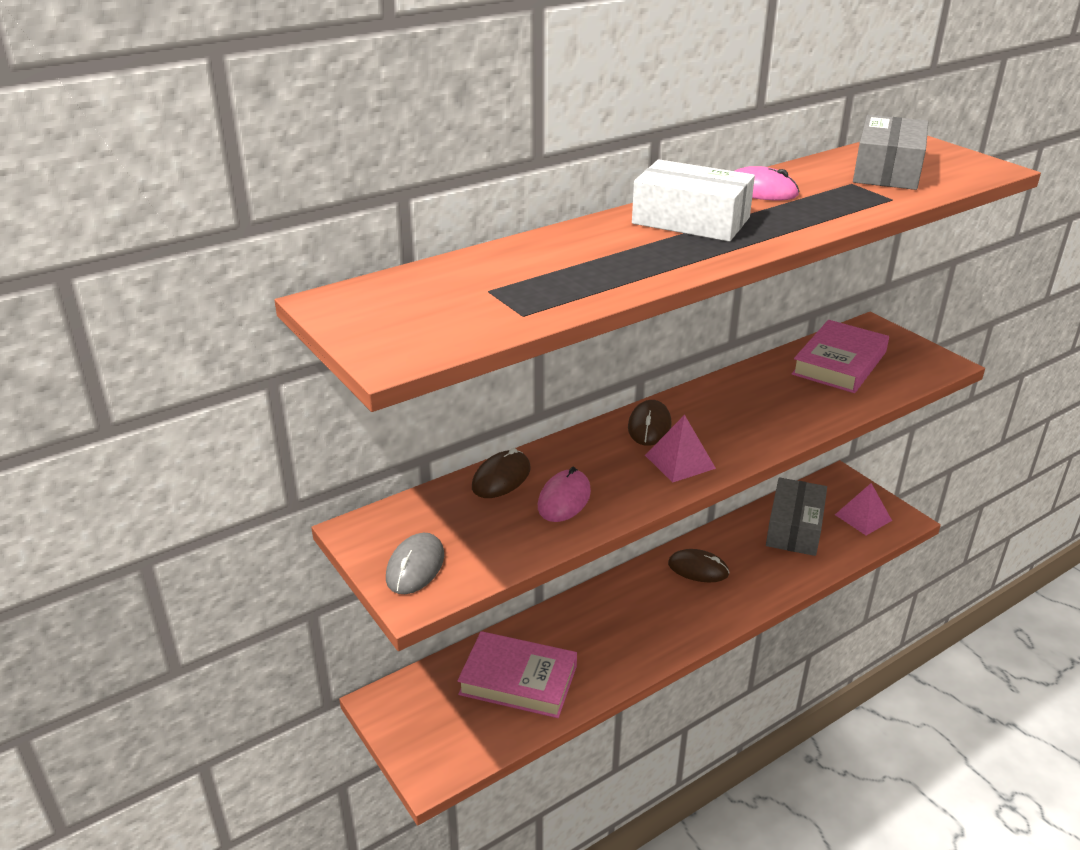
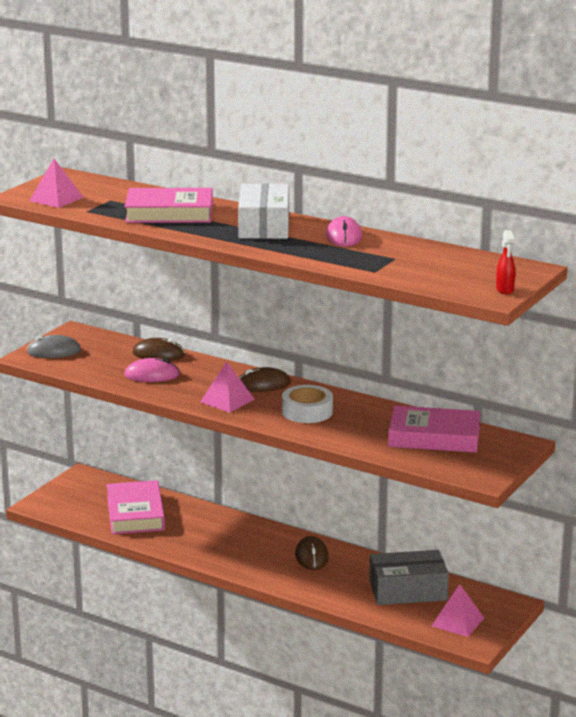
camera: 65 degrees right, 10 degrees down
grey box [853,115,928,190] -> none
none -> pink pyramid [29,159,84,208]
none -> pink book [124,188,213,223]
none -> white tape [282,385,333,423]
none -> red spray bottle [496,230,515,294]

